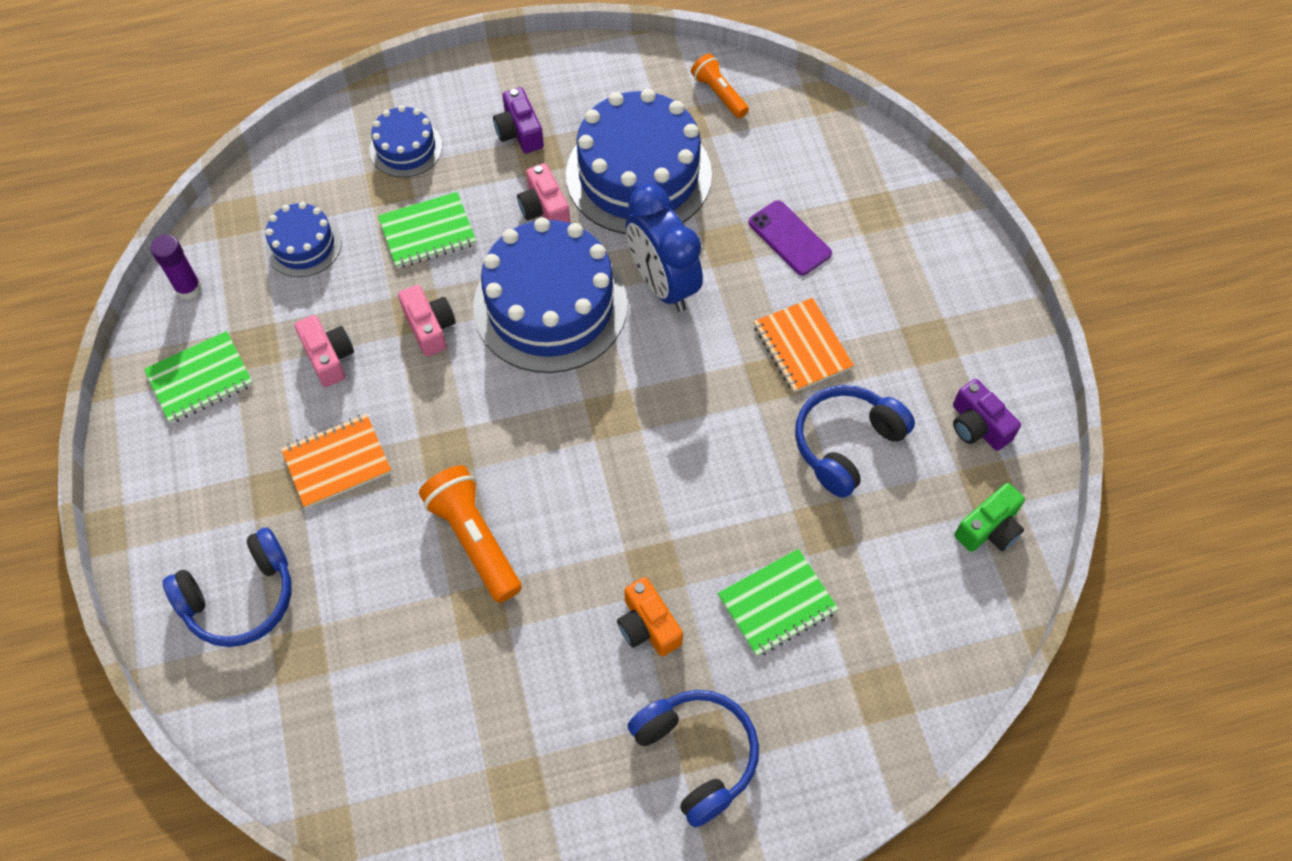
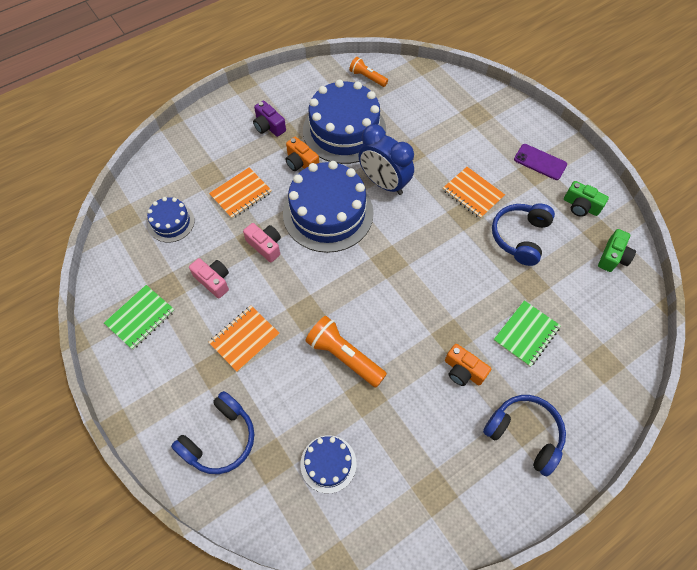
camera: 20 degrees left, 0 degrees up
purple glue stick [151,235,202,300] -> none
blue cake [369,105,442,178] -> blue cake moved to [300,435,357,494]
green notebook [378,192,476,268] -> orange notebook [209,168,272,219]
pink camera [517,163,570,223] -> orange camera [285,137,319,171]
purple phone [748,200,832,275] -> purple phone moved to [514,144,567,180]
purple camera [953,379,1021,451] -> green camera [564,181,609,217]

